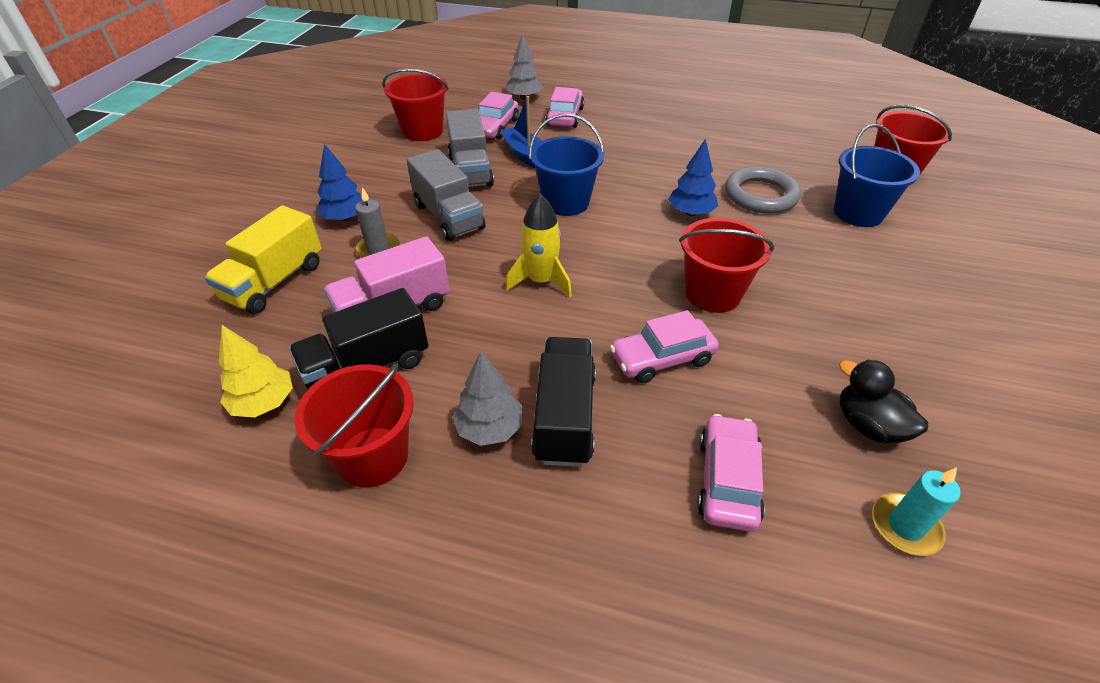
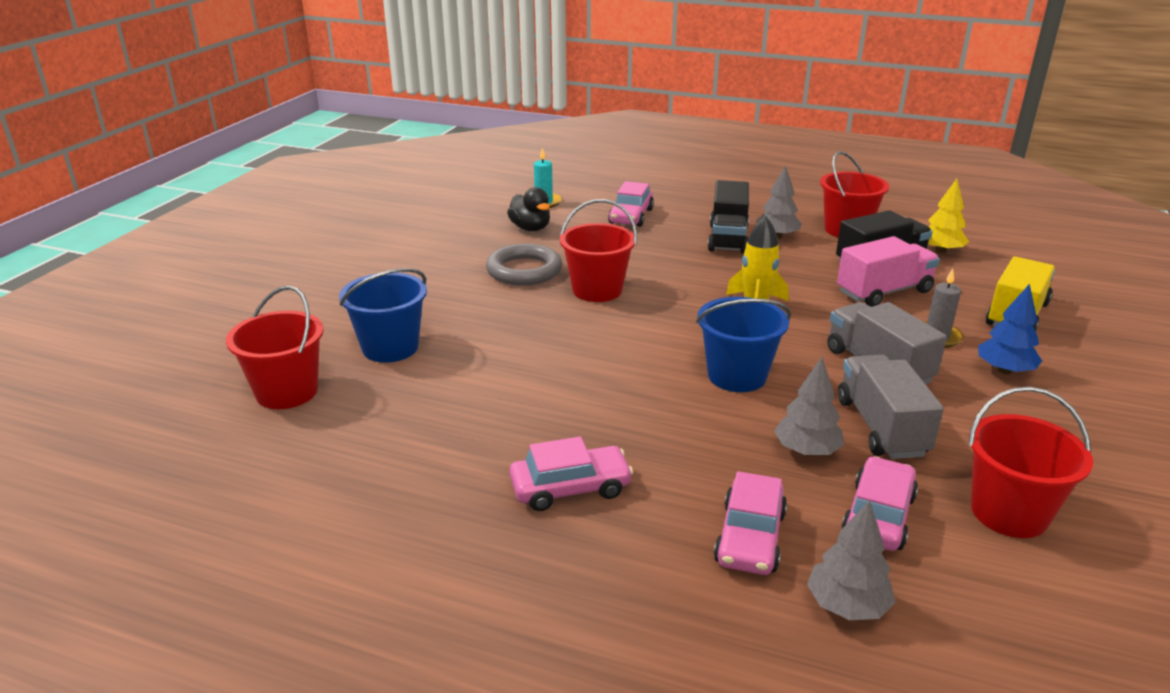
camera: 175 degrees left, 15 degrees down
blue boat [501,96,541,168] -> grey tree [774,357,844,456]
pink car [610,310,719,383] -> pink car moved to [509,437,633,511]
blue tree [668,139,718,216] -> none
grey ring [725,166,801,214] -> grey ring moved to [486,244,562,285]

